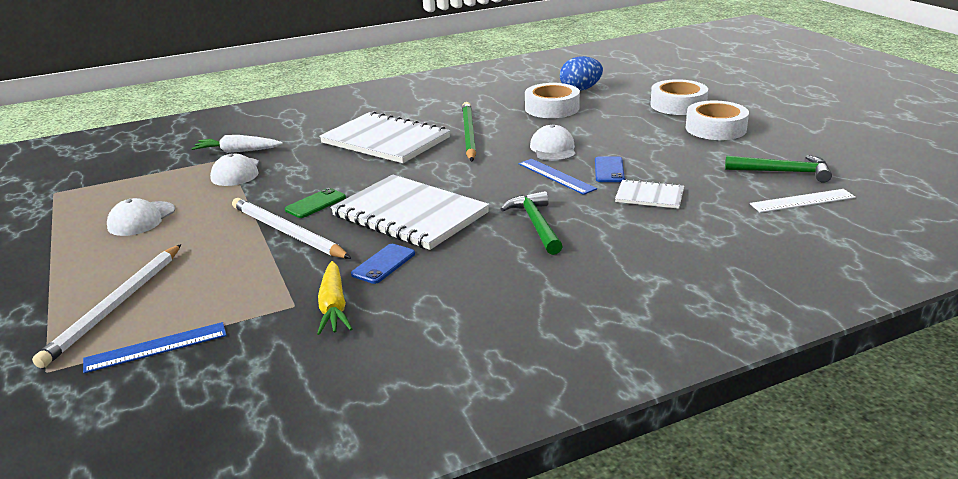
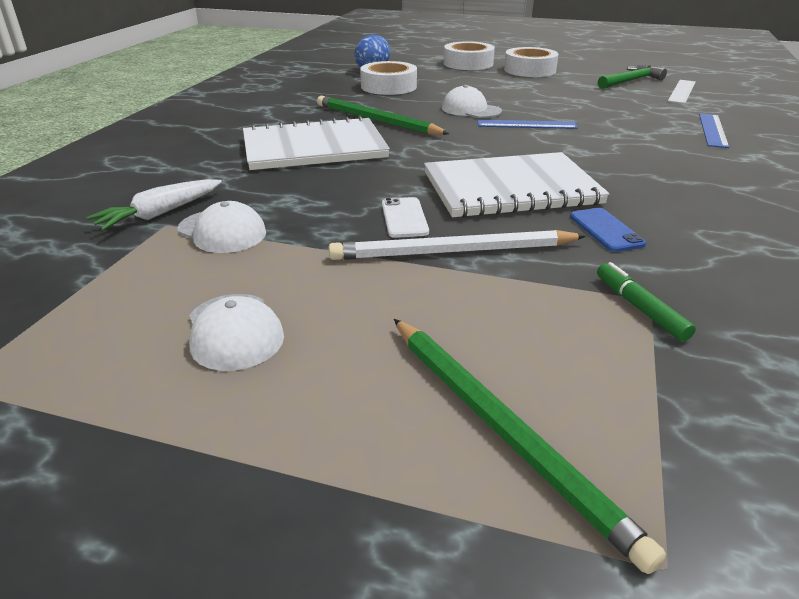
camera: 50 degrees left, 5 degrees up
white pencil [32,244,181,368] -> green pencil [394,319,666,574]
blue ruler [83,322,227,373] -> blue ruler moved to [699,113,729,148]
green phone [285,188,346,218] -> white phone [382,197,429,238]
yellow carrot [317,261,352,335] -> none
green hammer [501,191,563,255] -> none
blue phone [595,156,625,182] -> none
white notebook [615,179,684,209] -> none
none -> green marker [597,262,696,342]

